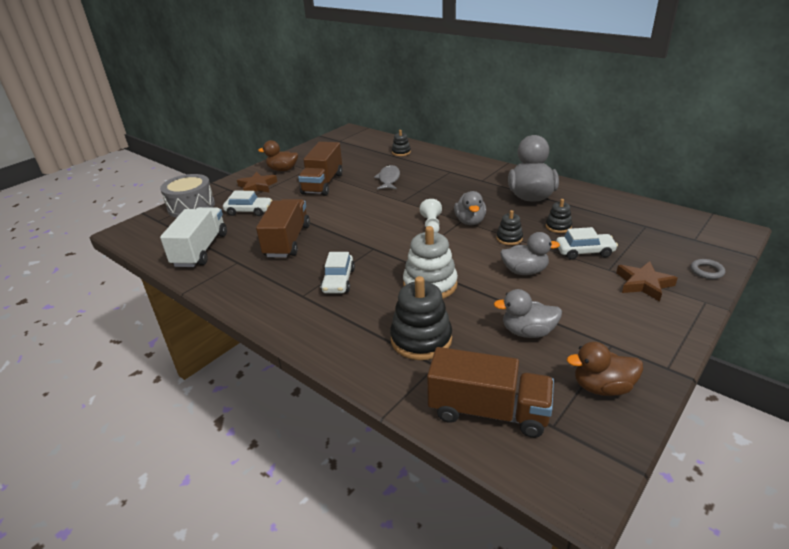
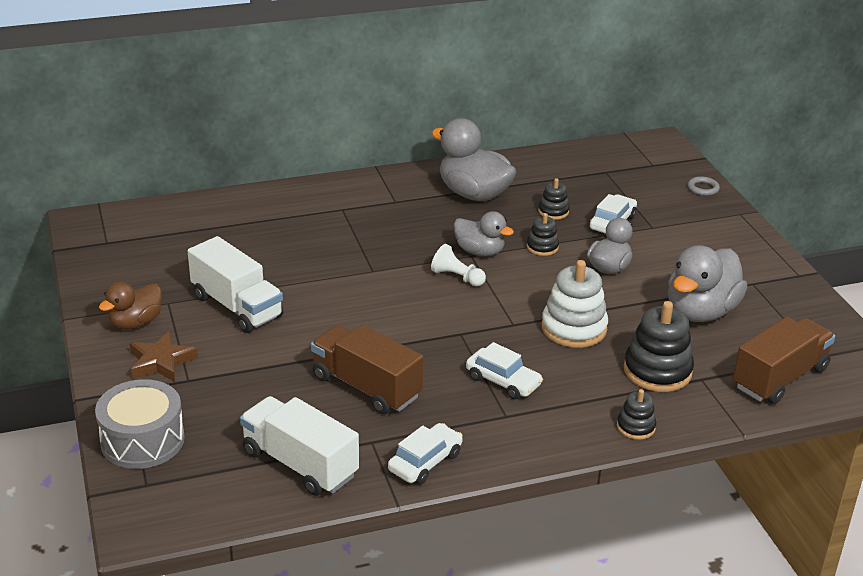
camera: 60 degrees left, 0 degrees up
white car [223,191,272,216] -> white car moved to [388,423,463,484]
brown truck [298,142,342,196] -> white truck [188,236,283,333]
grey fish [374,165,400,189] -> none
black stacking toy [392,130,411,156] -> black stacking toy moved to [617,389,656,440]
grey duck [493,289,562,338] -> grey duck [668,245,747,322], size x1.63
brown duck [567,342,643,396] -> none
brown star [616,261,678,302] -> none

